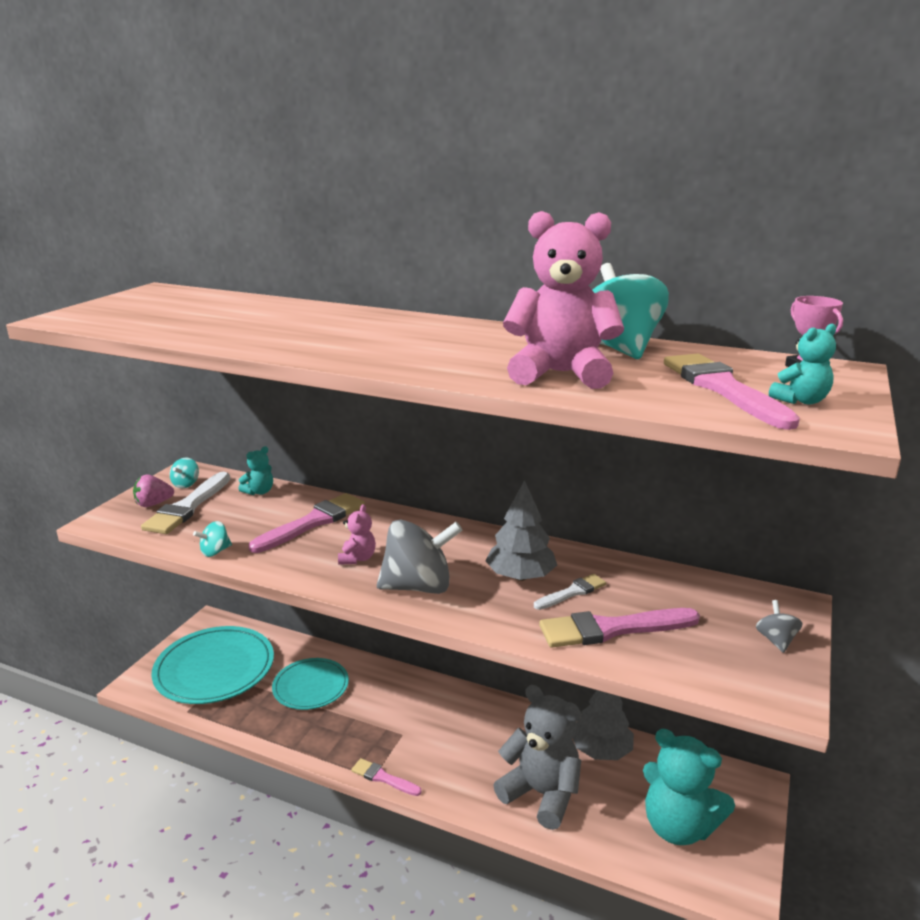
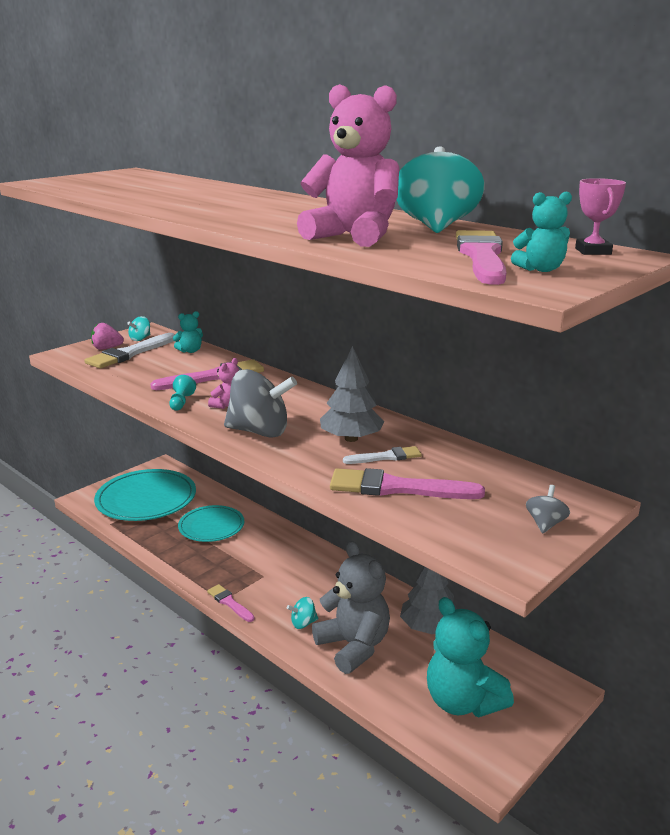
camera: 20 degrees right, 0 degrees up
turquoise spinning top [193,521,232,557] -> turquoise spinning top moved to [287,597,319,629]
none -> turquoise pawn [169,375,196,411]

